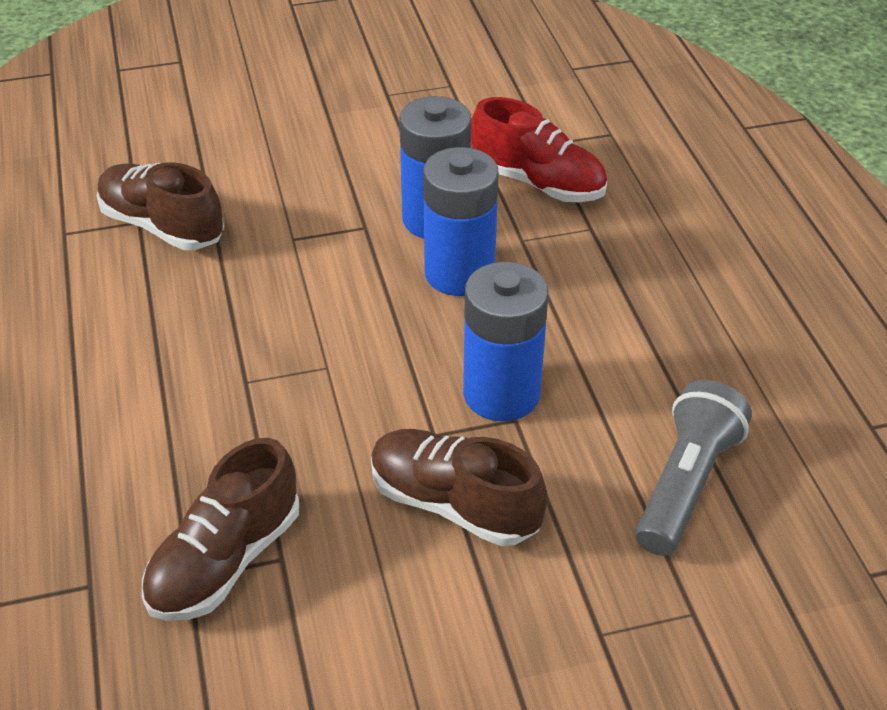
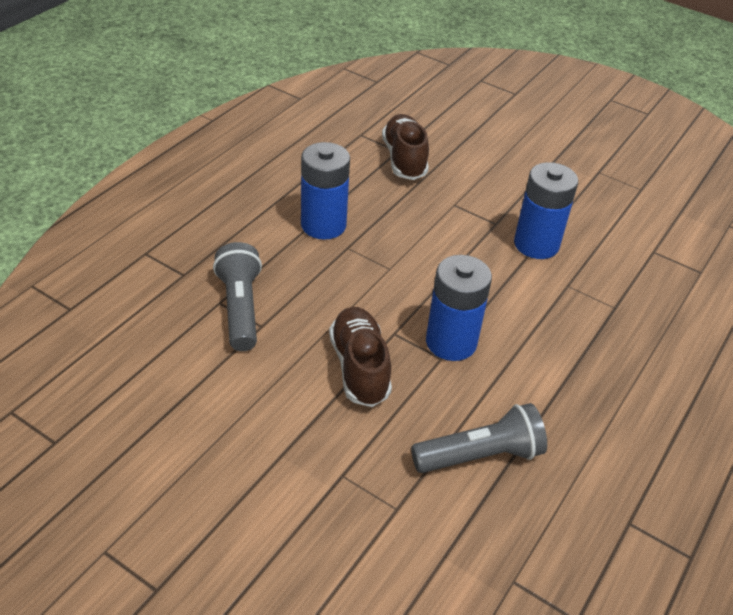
camera: 45 degrees right, 0 degrees up
brown shoe [142,438,299,621] -> grey flashlight [213,242,262,351]
blue battery [423,147,499,296] -> blue battery moved to [301,142,350,240]
red shoe [471,97,607,202] -> none

